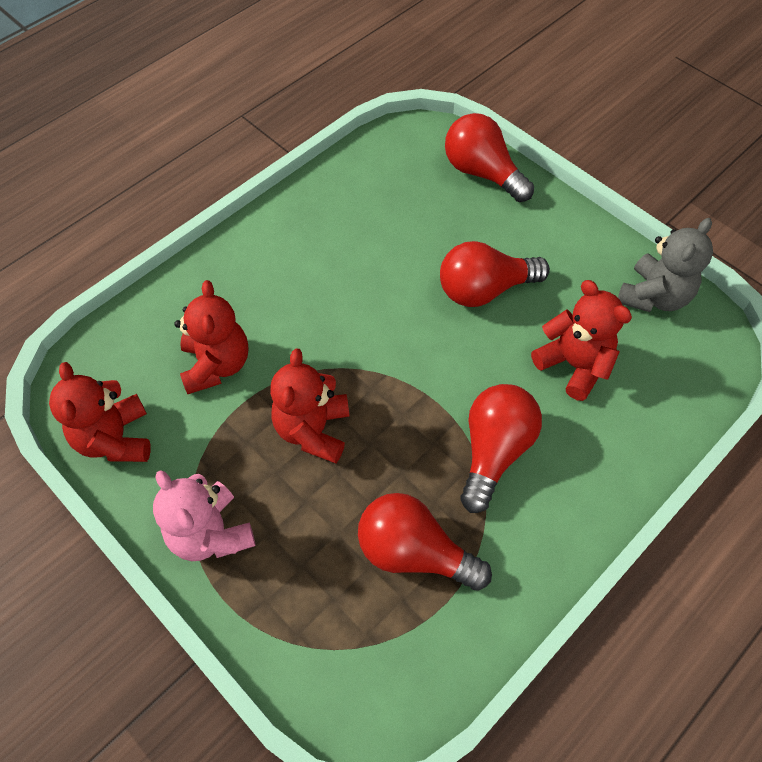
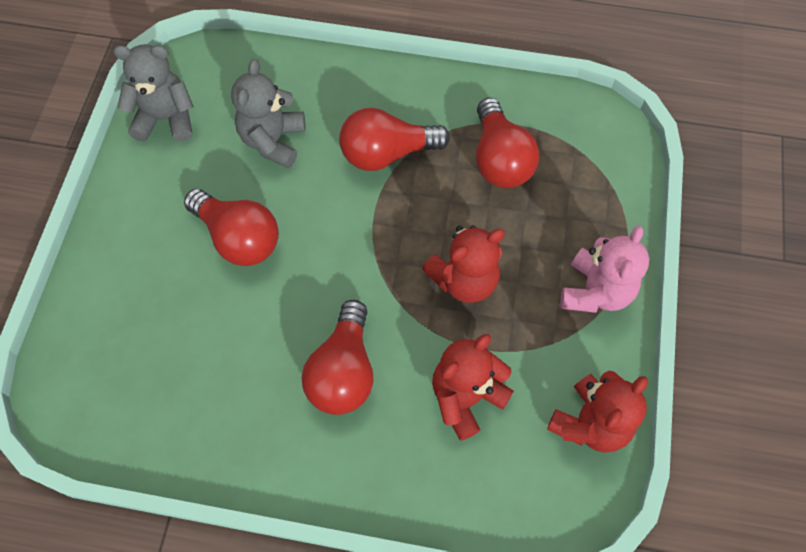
camera: 125 degrees left, 5 degrees up
red light bulb [445,113,534,202] -> red light bulb moved to [302,300,374,415]
red teddy bear [531,280,632,401] -> grey teddy bear [231,59,305,168]

